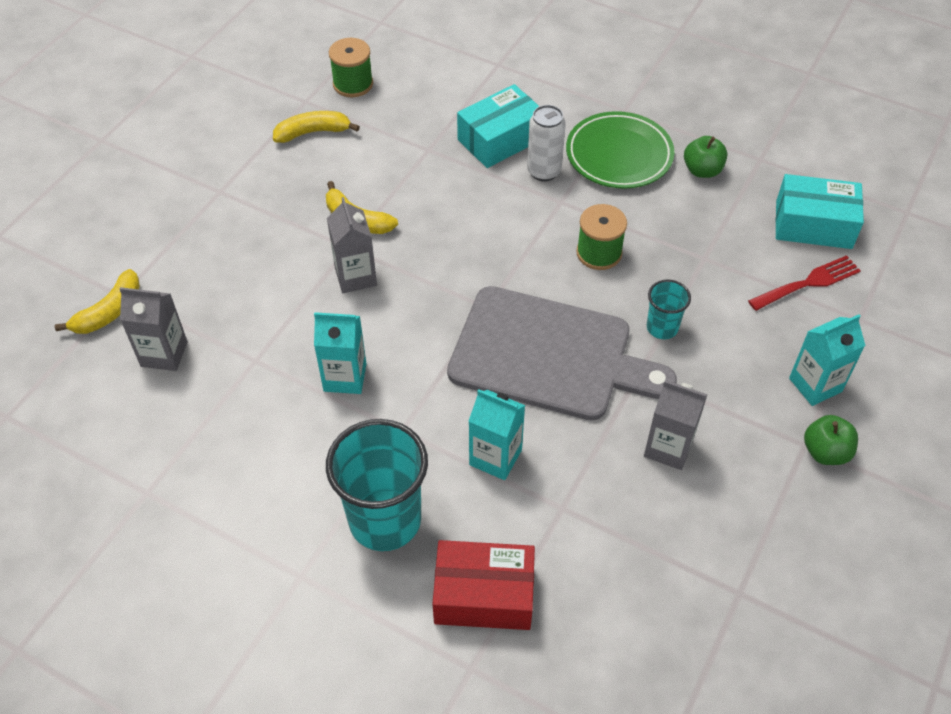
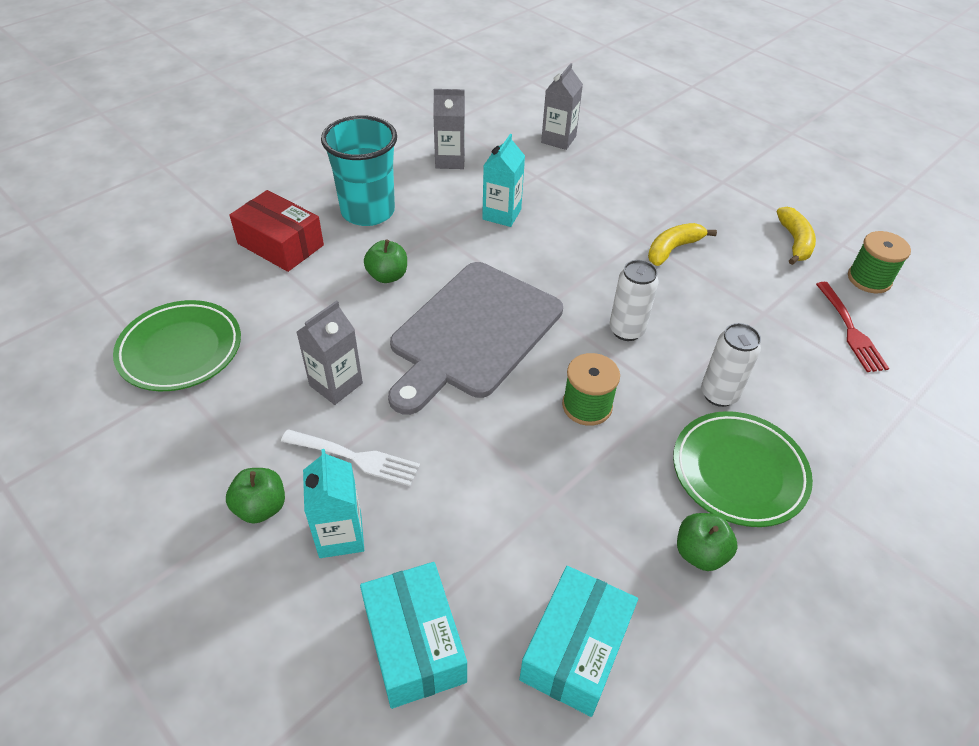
camera: 105 degrees right, 5 degrees down
yellow banana [55,269,140,334] -> none
grey carton [327,197,377,293] -> grey carton moved to [433,89,465,169]
red box [432,540,535,630] -> red box turned 75 degrees counterclockwise [229,190,324,272]
turquoise box [457,84,539,168] -> turquoise box moved to [360,562,467,709]
turquoise carton [469,389,525,480] -> green apple [364,239,407,283]
turquoise cup [647,280,691,339] -> none
red fork [748,255,861,311] -> red fork moved to [816,282,889,372]
none -> green plate [113,300,241,391]
none -> white fork [281,429,420,486]
none -> white can [609,260,659,341]

